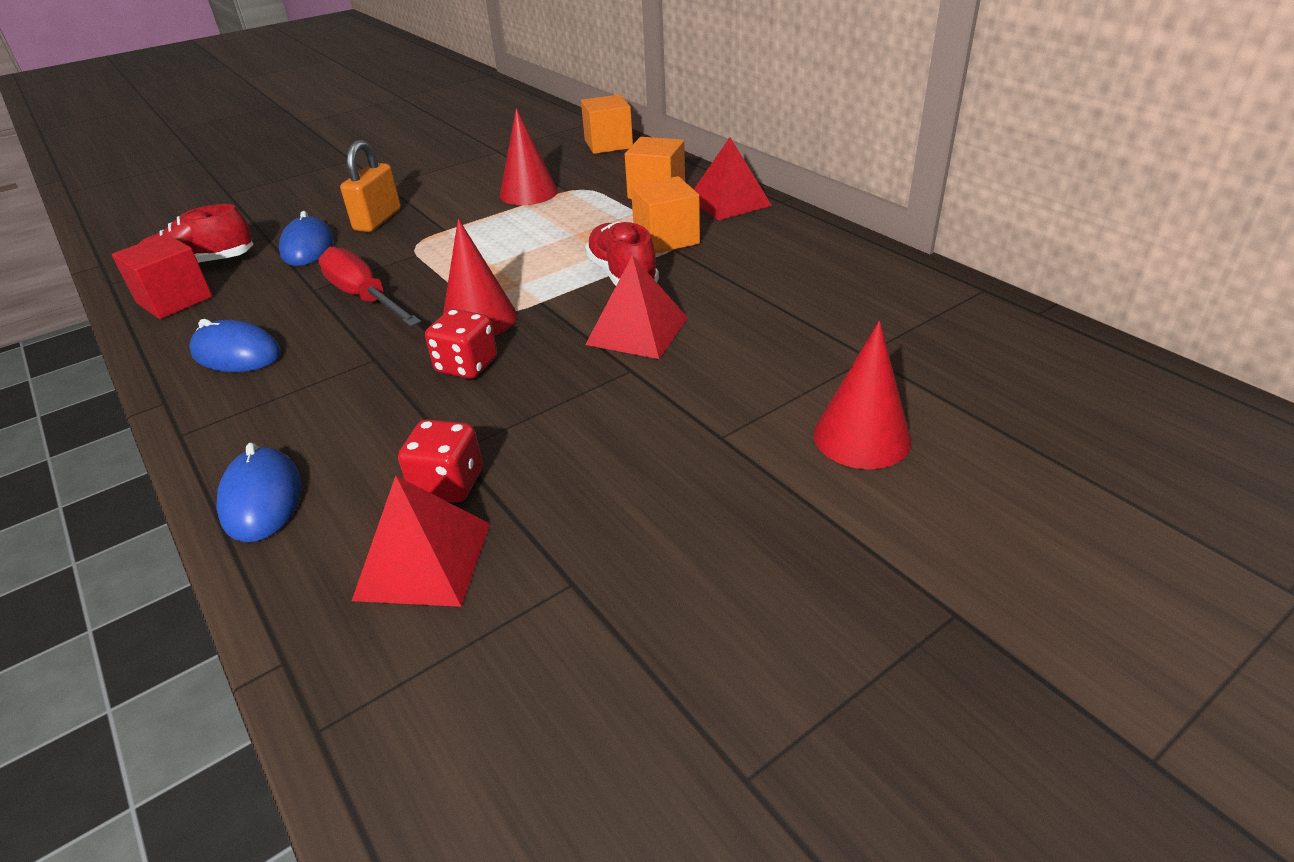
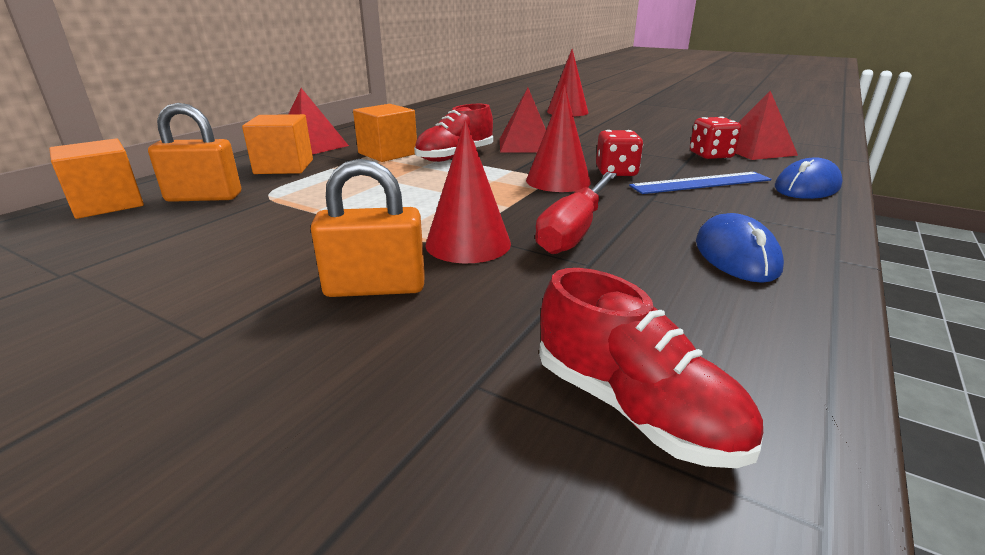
camera: 115 degrees left, 10 degrees down
red cube [112,234,212,319] -> none
blue mouse [279,211,334,266] -> none
red cone [500,108,558,205] -> red cone moved to [425,120,511,263]
none -> orange padlock [148,103,241,202]
none -> blue ruler [629,172,771,194]

